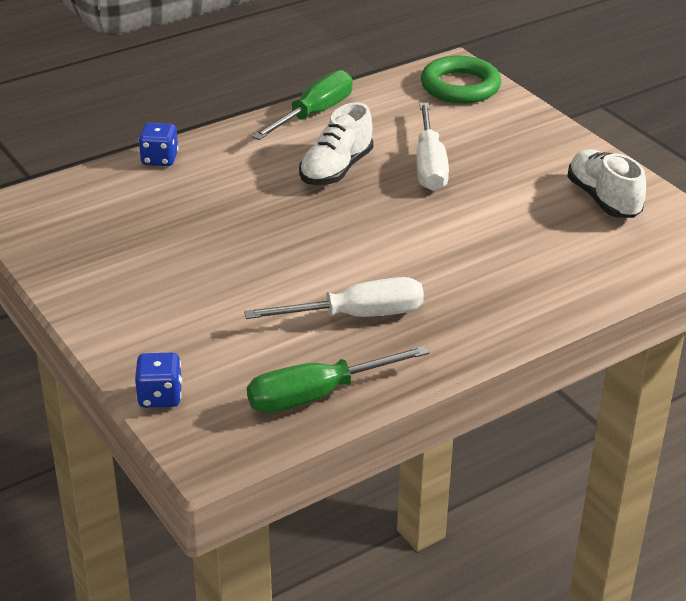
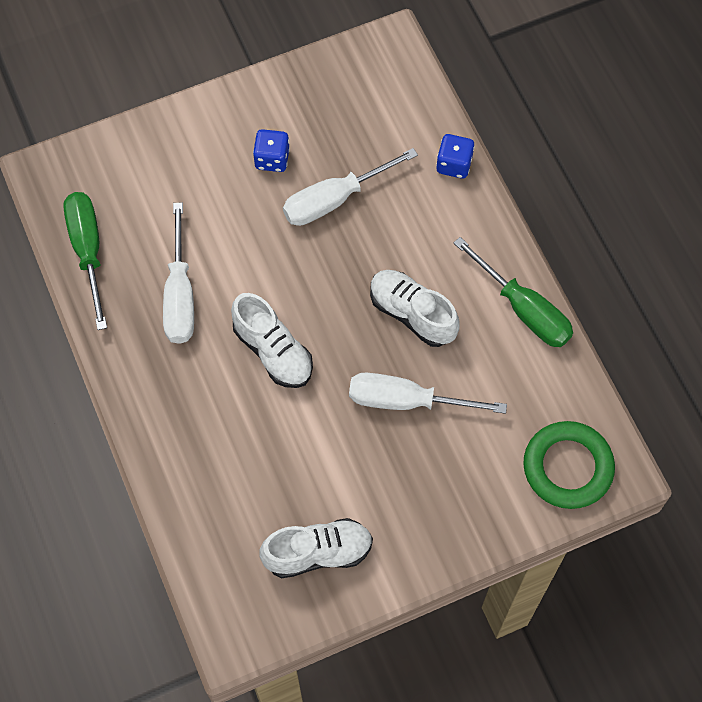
camera: 100 degrees right, 30 degrees up
blue dice [135,353,182,408] -> blue dice moved to [253,129,290,172]
none -> white shoe [231,293,313,388]
none -> white screwdriver [283,148,418,226]

